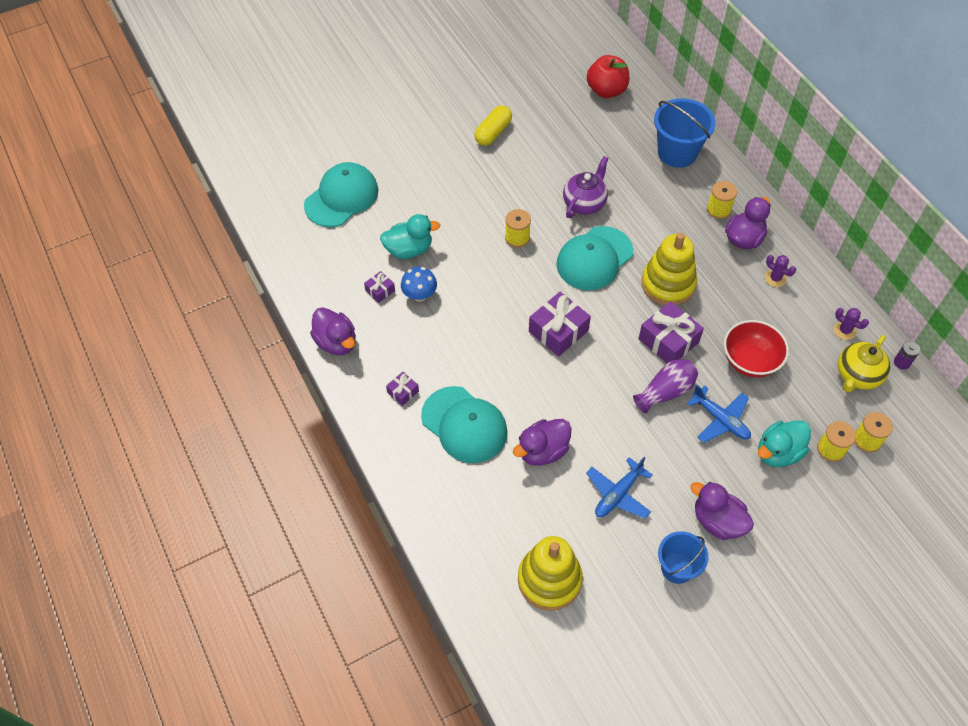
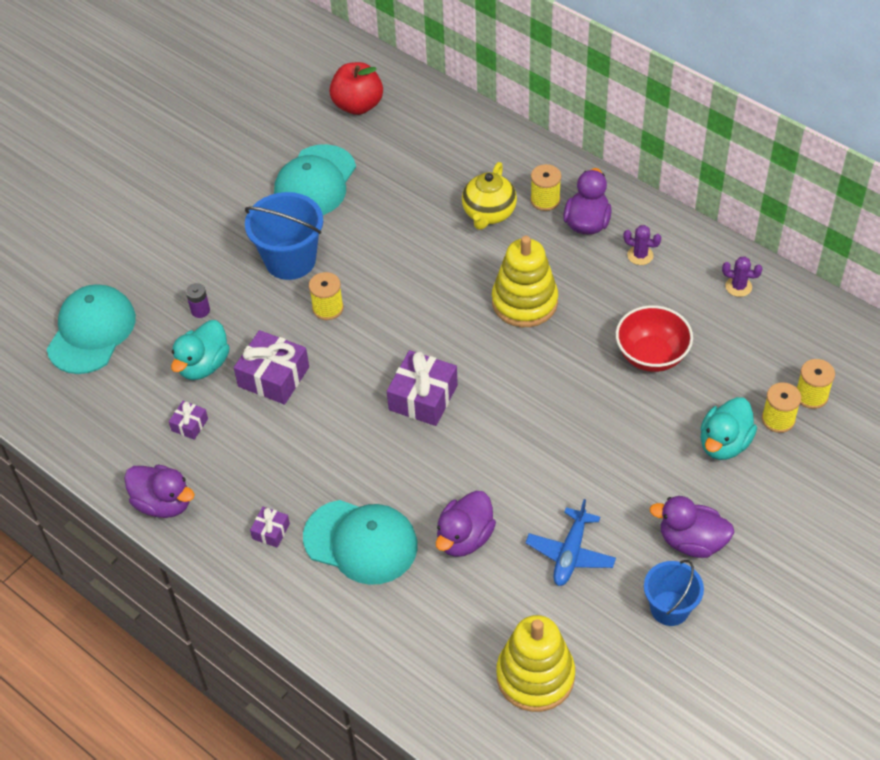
camera: 20 degrees left, 5 degrees down
turquoise duck [380,214,440,259] -> turquoise duck turned 150 degrees clockwise [171,320,230,380]
blue mushroom [401,267,437,302] -> none
yellow capsule [474,105,512,146] -> none
turquoise cap [556,226,633,290] -> turquoise cap moved to [274,144,356,215]
purple teapot [563,156,609,218] -> none
purple vase [633,359,698,414] -> none
purple gift [638,301,704,363] -> purple gift moved to [234,330,309,404]
blue bucket [654,98,716,168] -> blue bucket moved to [245,192,323,280]
blue plane [687,385,751,443] -> none
yellow teapot [838,335,890,392] -> yellow teapot moved to [462,162,517,230]
purple battery [894,341,920,370] -> purple battery moved to [186,283,210,318]

